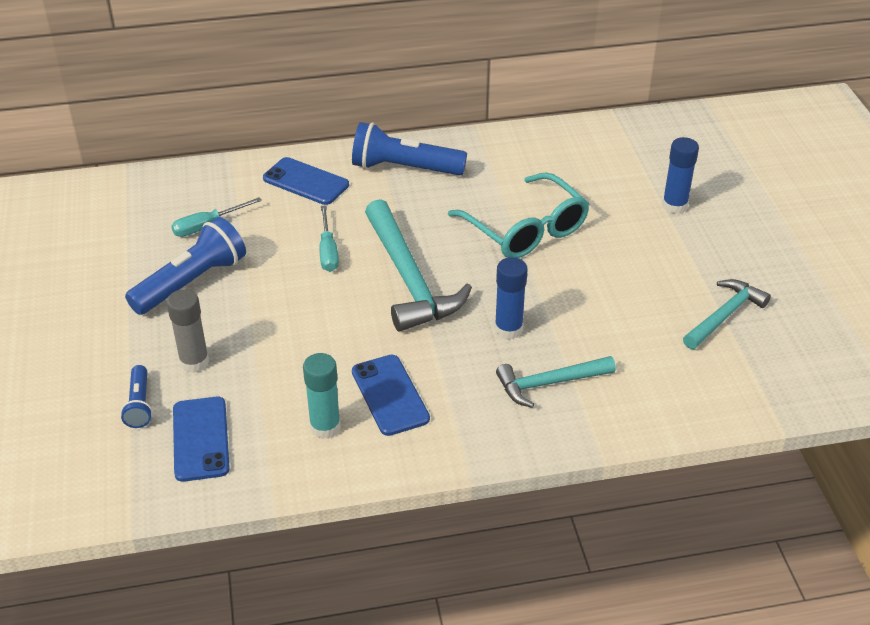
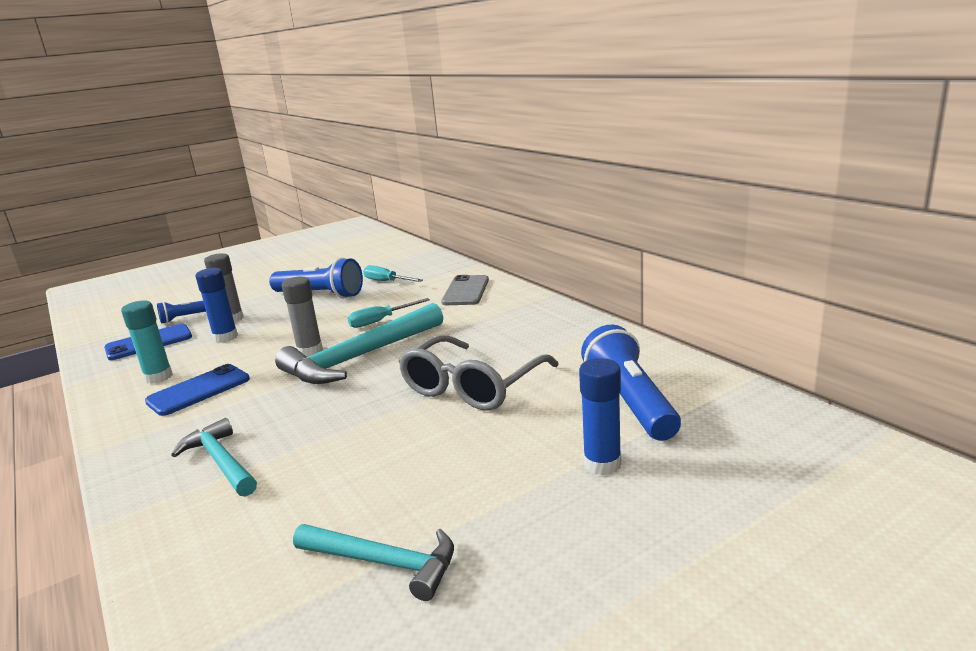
camera: 70 degrees right, 20 degrees down
blue phone [263,157,349,205] -> grey phone [441,275,489,305]
blue flashlight [352,122,467,175] -> blue flashlight moved to [581,324,681,441]
turquoise glasses [448,172,589,258] -> grey glasses [399,335,559,411]
blue glue stick [495,257,528,340] -> blue glue stick moved to [195,268,238,343]
none -> grey glue stick [282,277,323,357]

